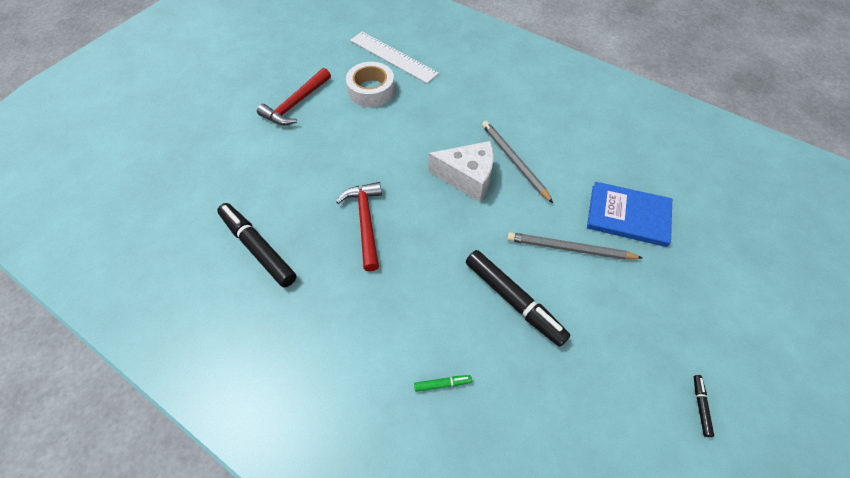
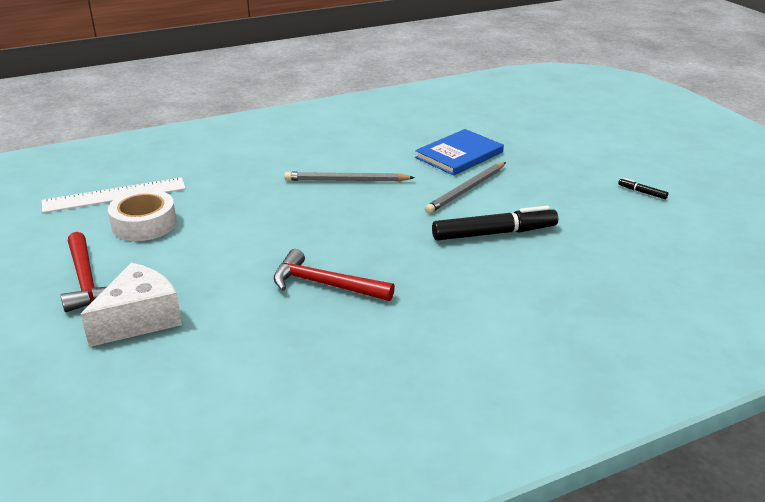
camera: 60 degrees left, 25 degrees down
black marker [217,203,297,287] -> none
green marker [414,375,472,392] -> none
white cheese [428,141,494,202] -> white cheese moved to [80,263,182,347]

